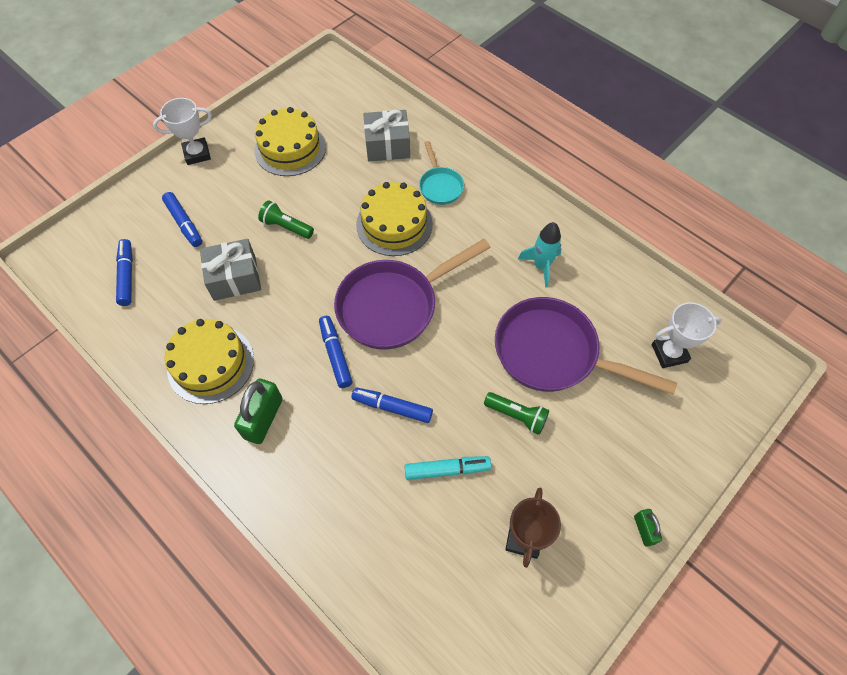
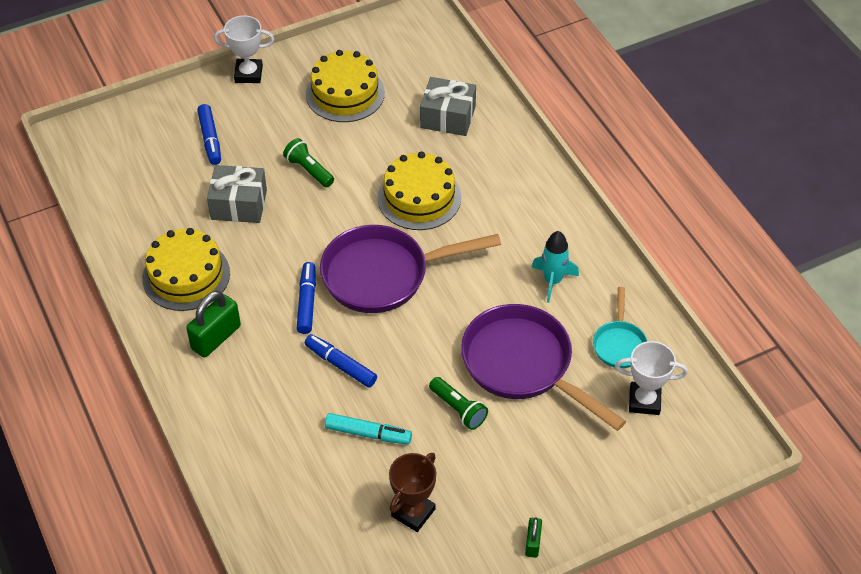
camera: 20 degrees right, 10 degrees down
blue marker [116,239,133,306] -> none
turquoise pan [419,141,464,205] -> turquoise pan moved to [593,287,647,368]

